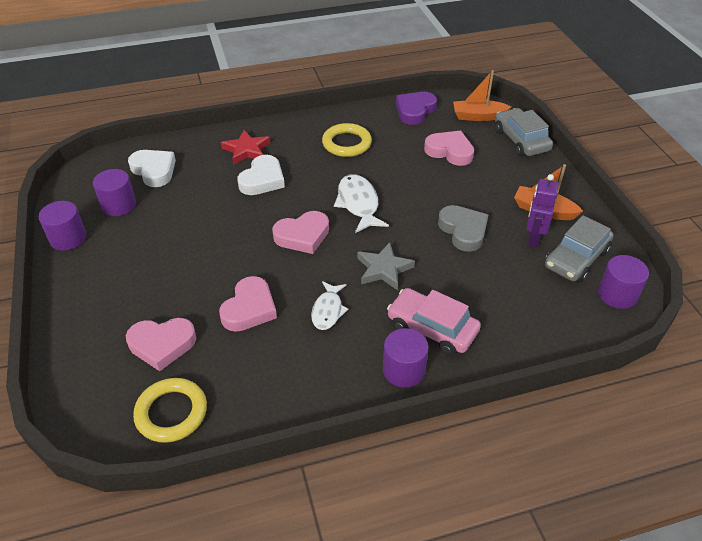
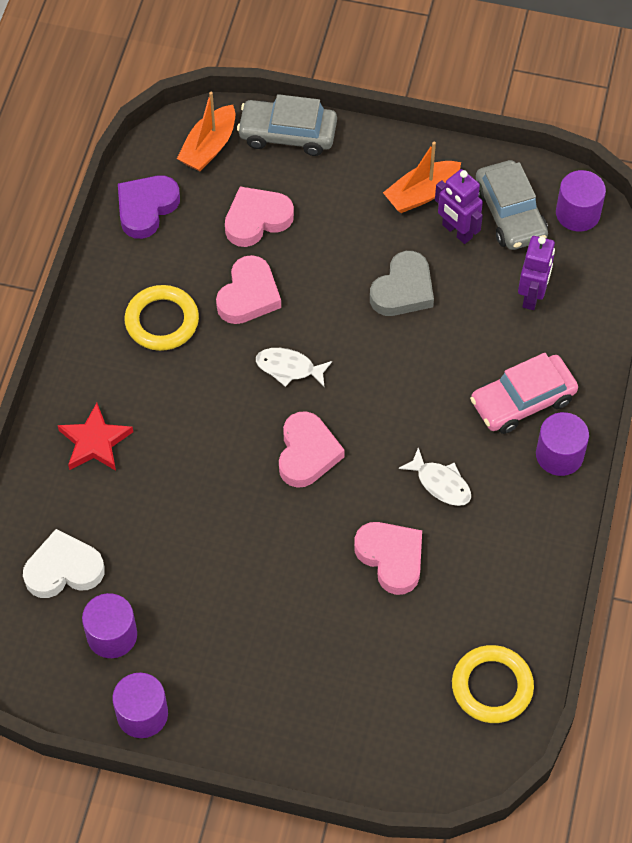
camera: 60 degrees left, 15 degrees up
pink heart [126,318,196,371] -> pink heart moved to [216,255,281,324]
white heart [237,155,285,195] -> none
white fish [334,174,389,233] -> white fish [256,348,332,387], size x0.66
grey star [357,242,415,290] -> none
purple heart [396,92,437,125] -> purple heart turned 60 degrees clockwise [118,175,180,239]
grey heart [438,205,488,252] -> grey heart turned 120 degrees clockwise [370,251,434,316]
none -> purple robot [518,236,555,310]

